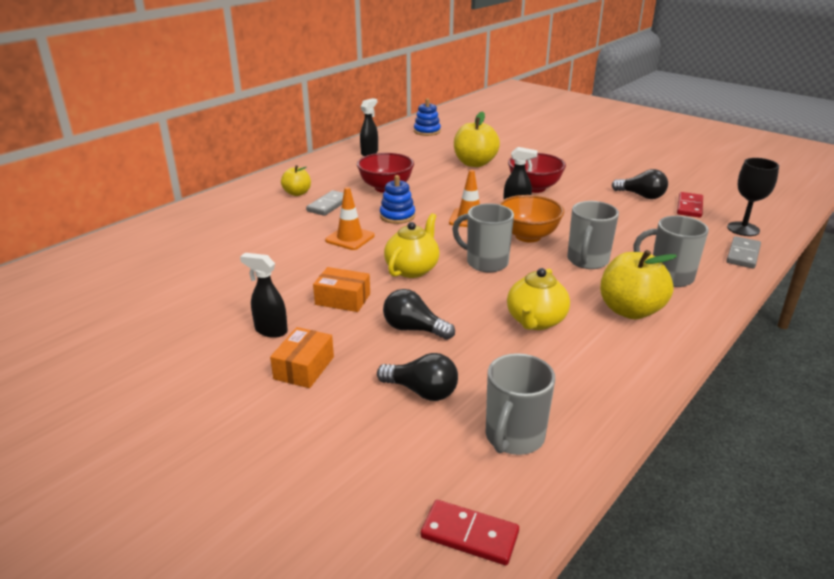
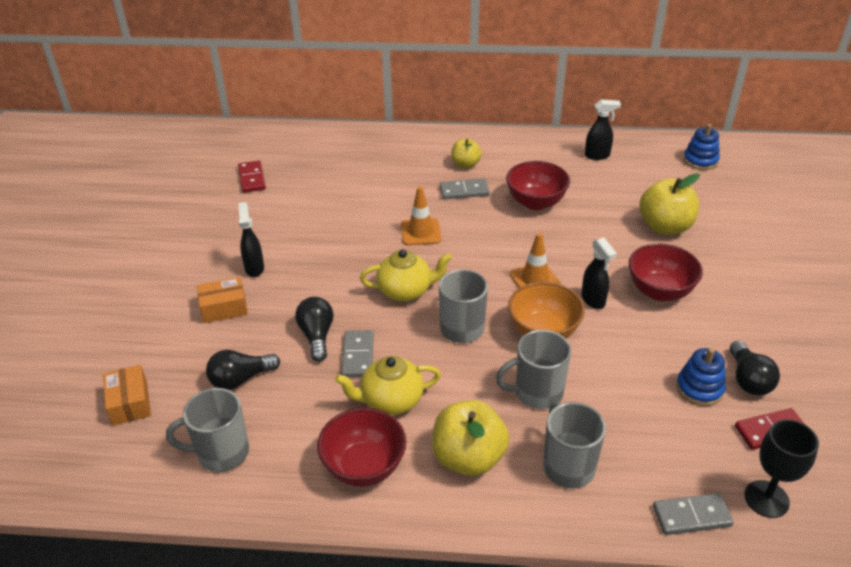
camera: 55 degrees right, 10 degrees up
orange box [313,267,370,312] -> orange box moved to [103,365,151,426]
black light bulb [377,353,458,401] -> black light bulb turned 75 degrees clockwise [206,350,280,390]
blue stacking toy [380,175,415,224] -> blue stacking toy moved to [676,348,726,406]
red domino [421,500,519,565] -> red domino moved to [238,160,266,193]
none -> red bowl [317,408,406,487]
none -> grey domino [341,330,374,377]

